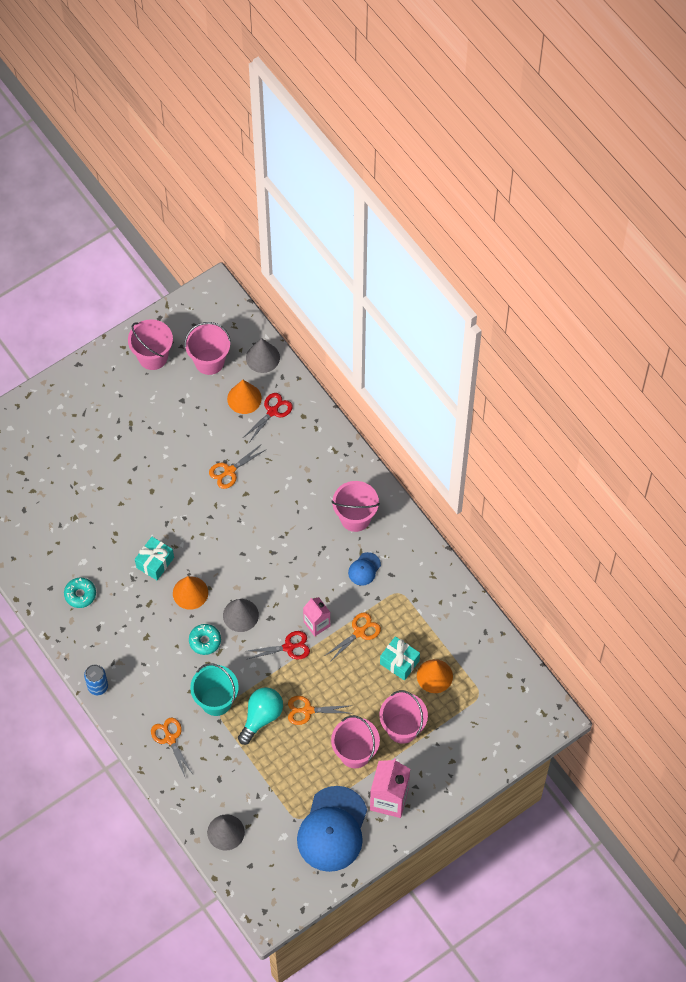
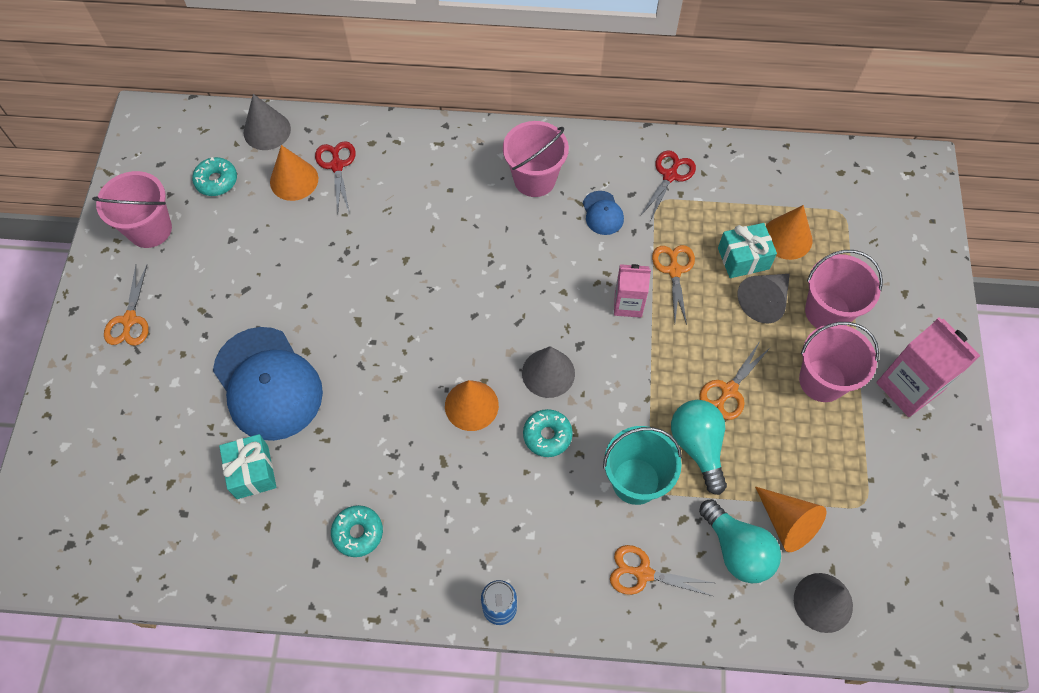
camera: 50 degrees left, 0 degrees up
turquoise gift [135,537,174,580] -> turquoise gift moved to [219,434,276,499]
pink bucket [185,322,231,375] -> turquoise donut [192,157,237,196]
orange scissors [209,445,265,489] -> orange scissors moved to [104,265,149,346]
red scissors [248,631,310,659] -> red scissors moved to [640,150,696,219]
blue cap [297,786,367,872] -> blue cap moved to [213,327,323,441]
none -> turquoise light bulb [699,499,781,583]
none -> grey cone [737,274,790,323]
none -> orange cone [755,486,826,552]

